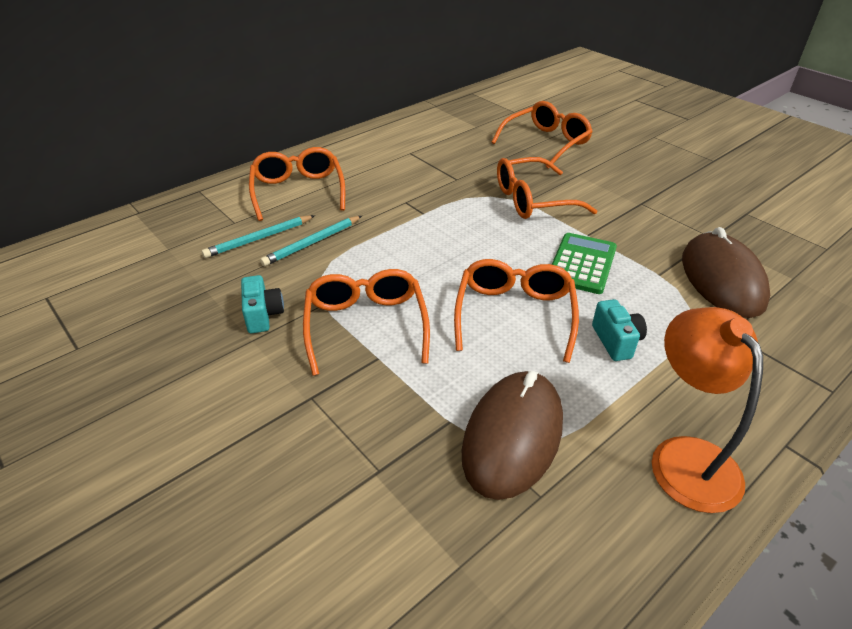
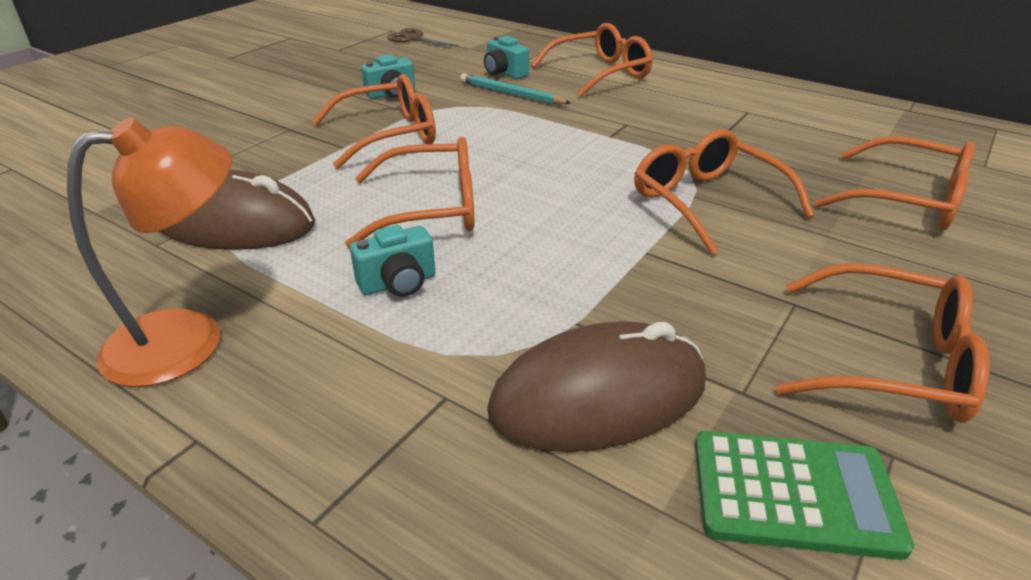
camera: 75 degrees right, 5 degrees down
turquoise pencil [202,215,315,258] -> turquoise camera [484,36,529,79]
green calculator [552,233,617,294] -> green calculator moved to [695,431,914,560]
none -> brown scissors [387,28,459,49]
none -> orange glasses [776,263,990,423]

